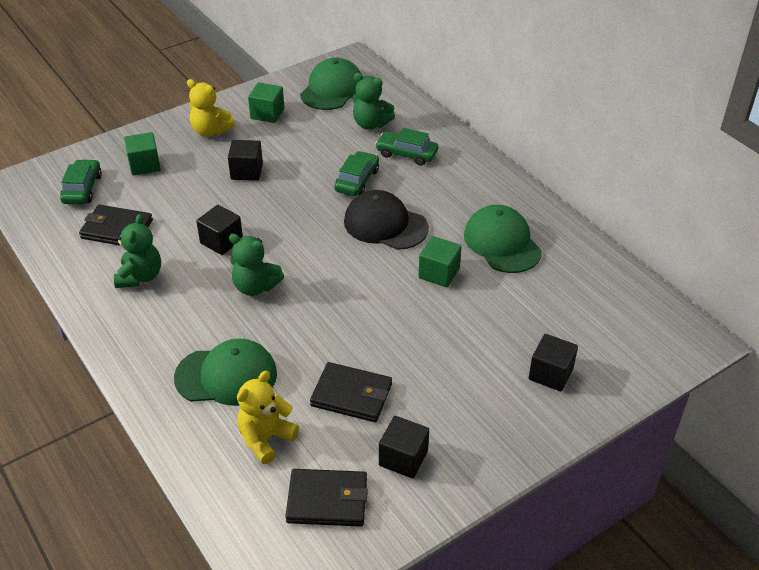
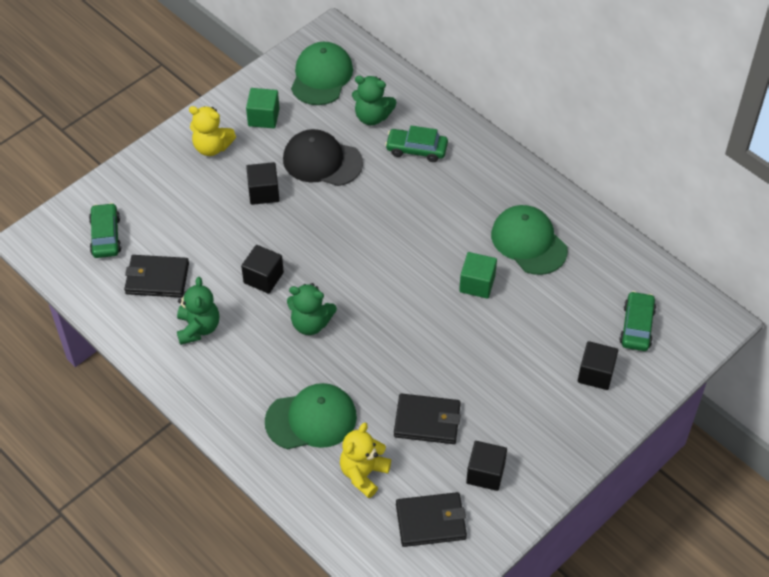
camera: 10 degrees left, 10 degrees up
green cube [124,132,161,176] -> none
green car [334,151,379,196] -> green car moved to [619,291,656,351]
black cap [344,190,429,250] -> black cap moved to [283,129,363,186]

